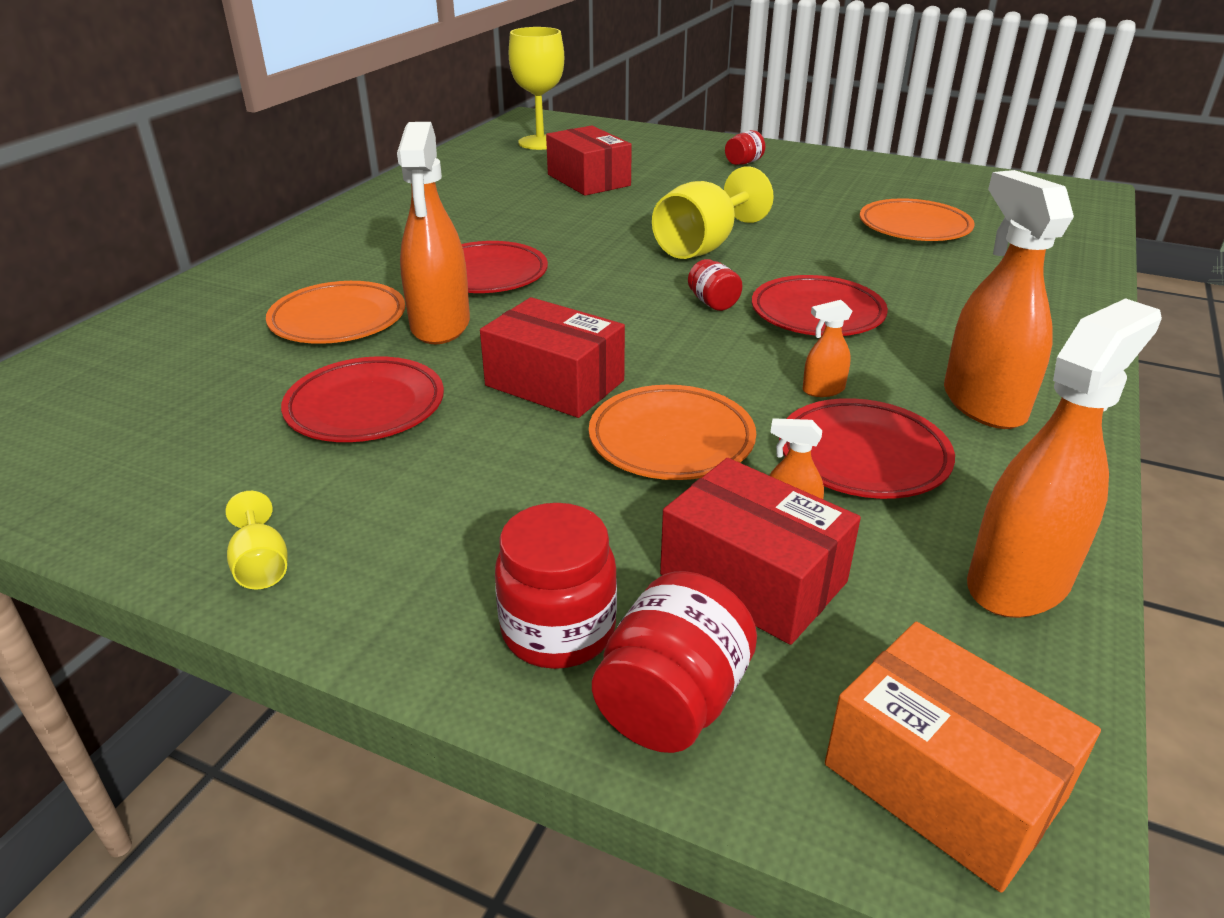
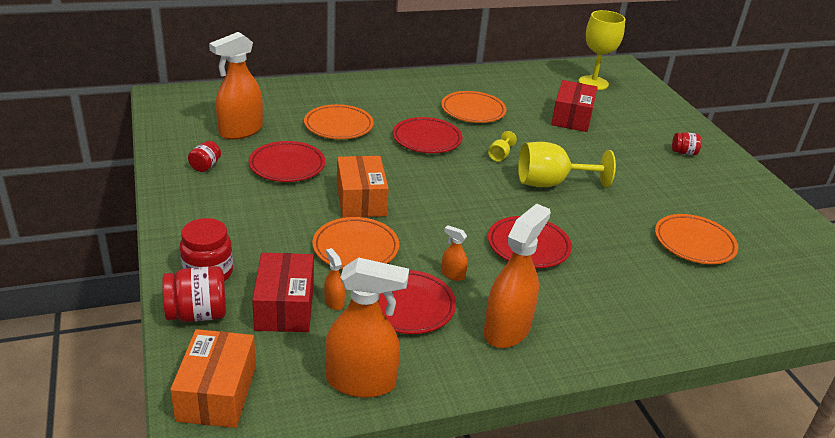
camera: 45 degrees right, 0 degrees up
yellow goblet [226,491,288,589] -> yellow goblet moved to [488,131,517,162]
orange spray bottle [397,122,470,344] -> orange spray bottle moved to [209,32,263,140]
red box [480,297,625,418] -> orange box [337,156,389,218]
red jar [688,259,743,311] -> red jar moved to [188,141,221,172]
none -> orange plate [441,91,507,123]

